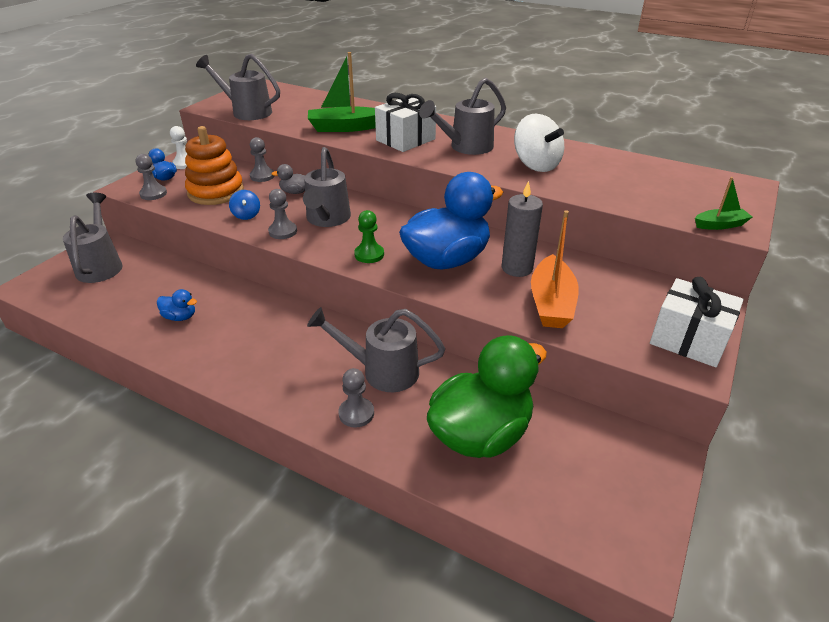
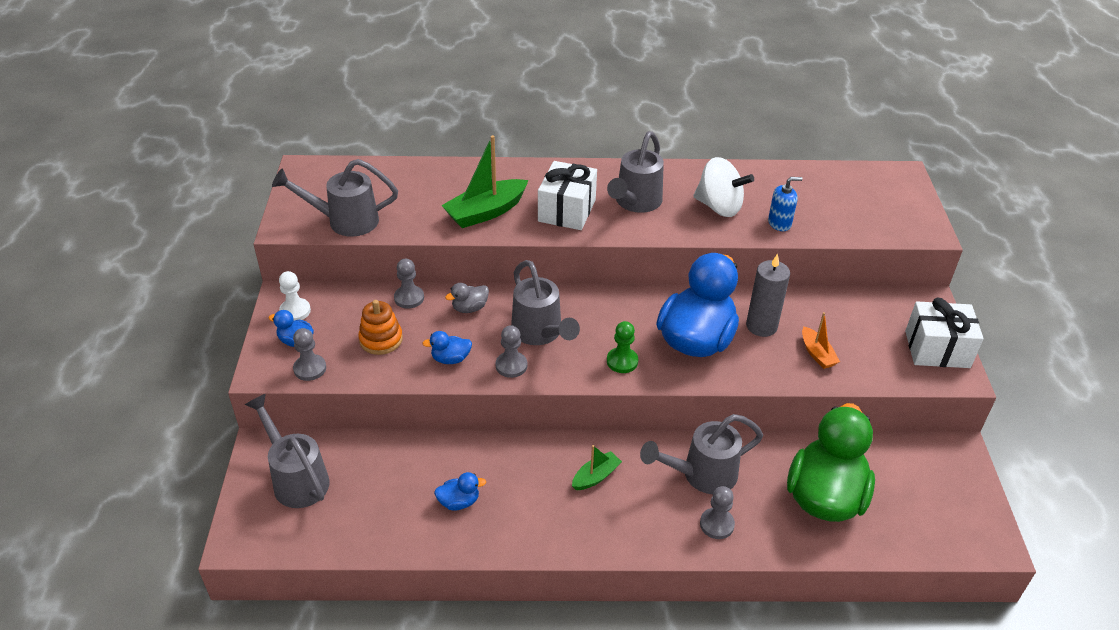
camera: 30 degrees left, 5 degrees up
orange stacking toy [185,126,244,205] -> orange stacking toy [358,300,403,355], size x0.64
blue spinning top [229,190,260,220] -> blue duck [422,331,472,364]
orange boat [531,210,579,328] -> orange boat [802,312,840,369], size x0.55
green boat [695,177,752,230] -> green boat moved to [572,445,622,490]
none -> blue soap dispenser [768,177,803,231]

